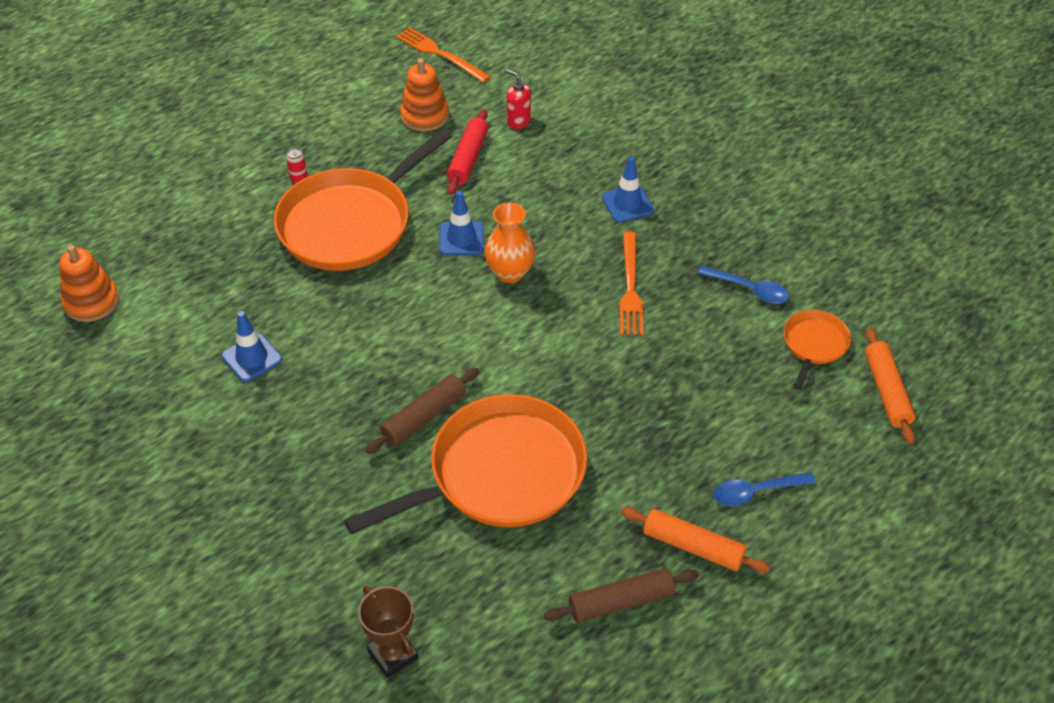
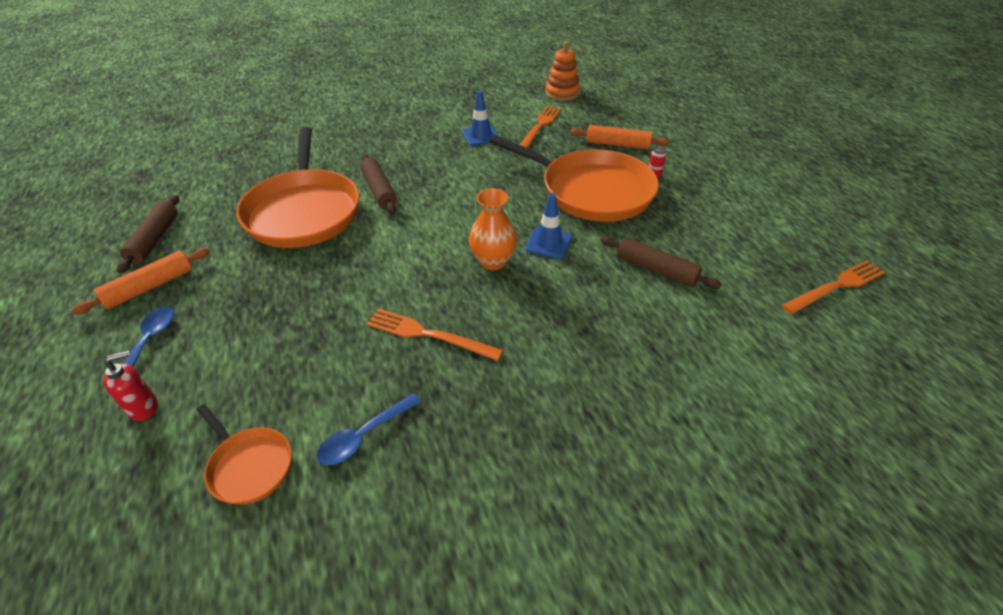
camera: 110 degrees right, 5 degrees down
orange pan [274,129,452,271] -> orange pan turned 150 degrees clockwise [489,135,659,222]
brown trophy [358,586,418,678] -> none
orange stacking toy [400,58,449,132] -> none
red rolling pin [447,109,488,195] -> brown rolling pin [600,236,722,289]
red soap dispenser [506,69,531,129] -> red soap dispenser moved to [104,351,158,421]
blue traffic cone [602,156,654,222] -> none
orange rolling pin [865,328,916,444] -> orange rolling pin moved to [570,125,669,149]
none -> orange fork [520,106,561,148]

